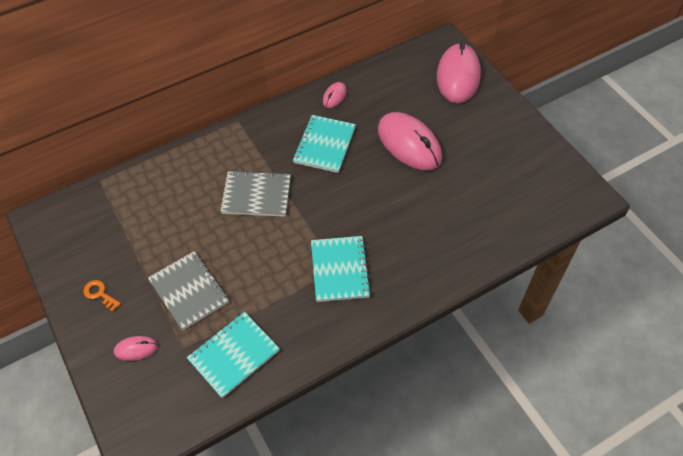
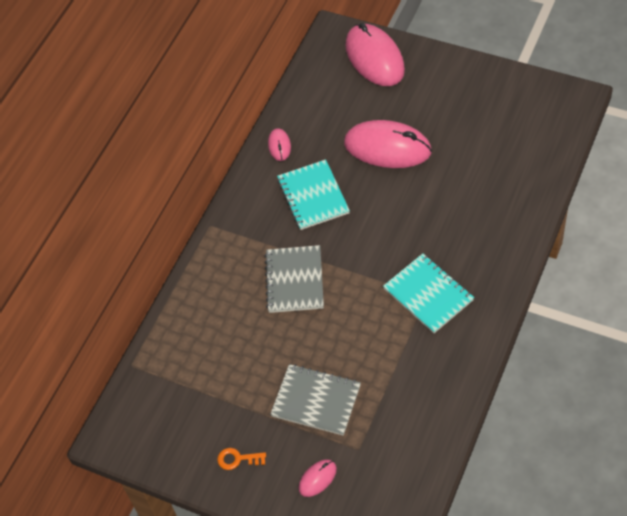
camera: 30 degrees left, 0 degrees up
turquoise notebook [187,312,280,398] -> none
grey notebook [220,171,291,217] -> grey notebook turned 60 degrees counterclockwise [265,245,324,313]

